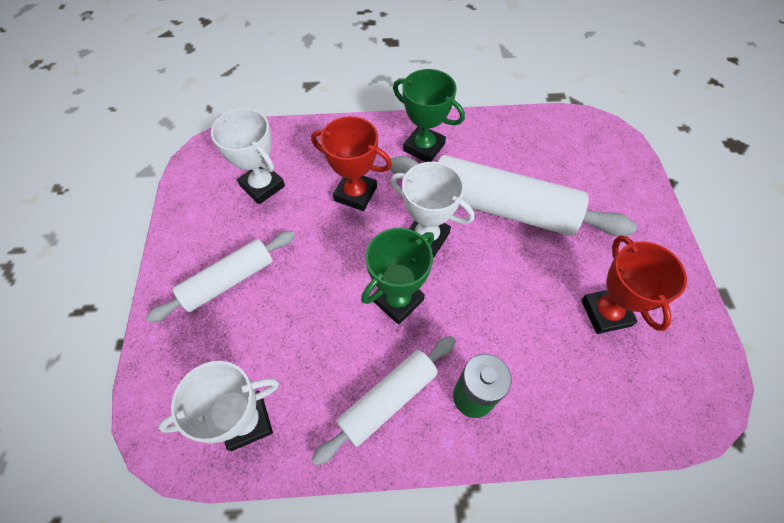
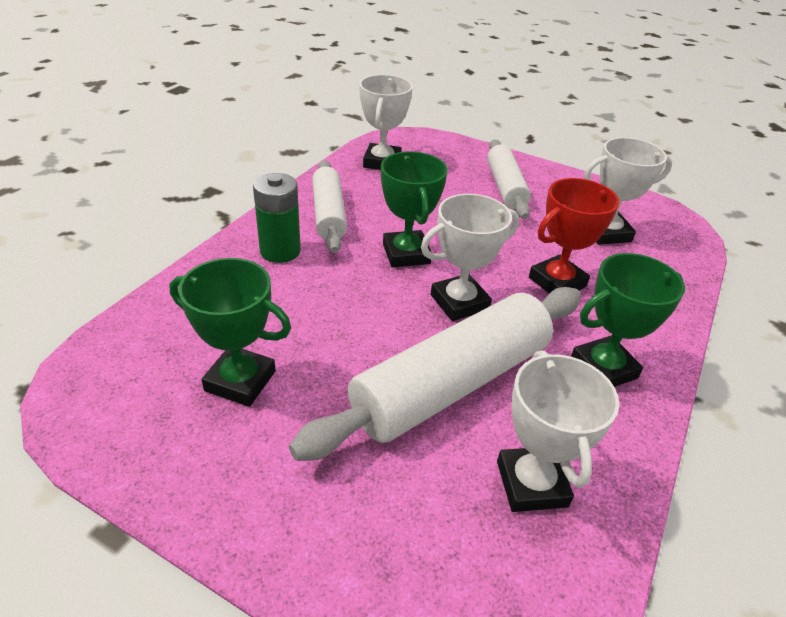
camera: 120 degrees right, 20 degrees down
red trophy [581,235,687,334] -> green trophy [170,258,291,407]
none -> white trophy [497,350,619,512]

